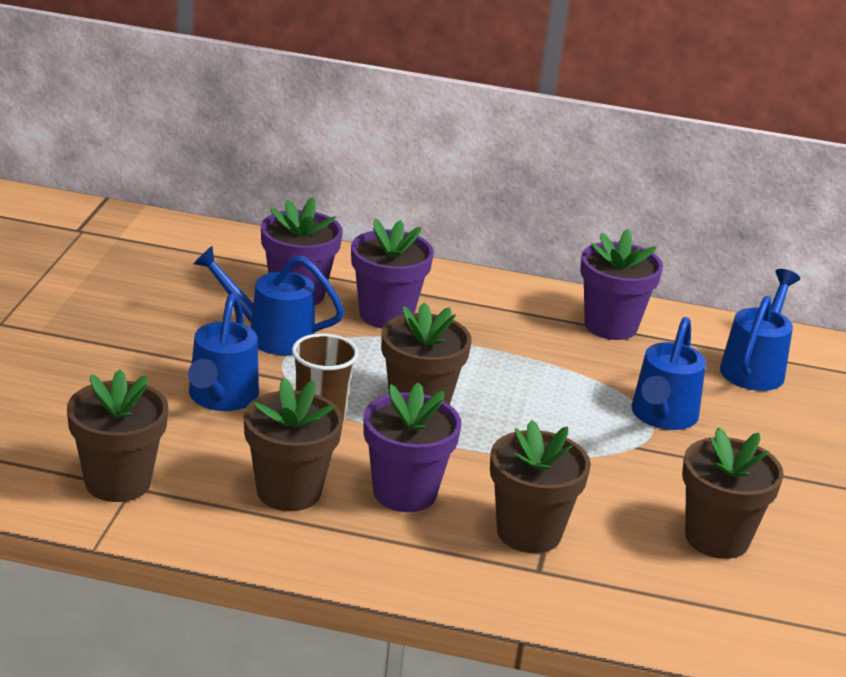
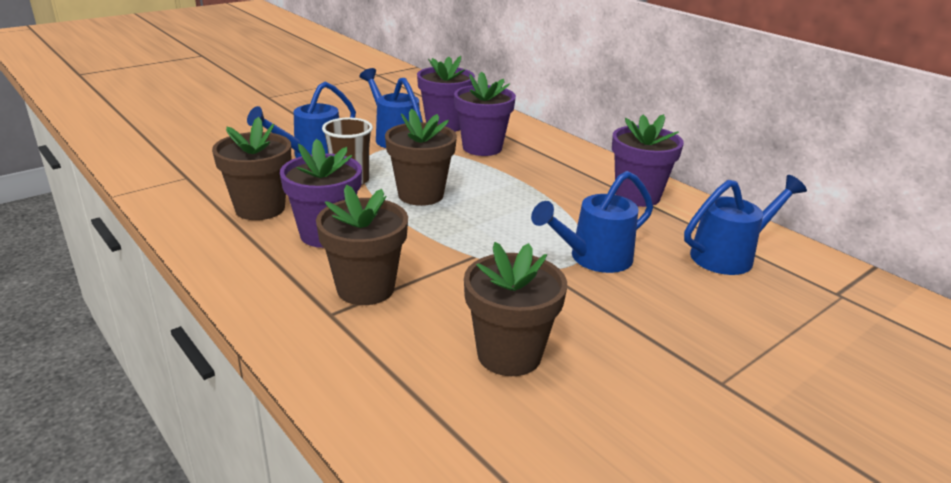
camera: 40 degrees right, 0 degrees up
brown flower pot [67,369,168,502] -> none

